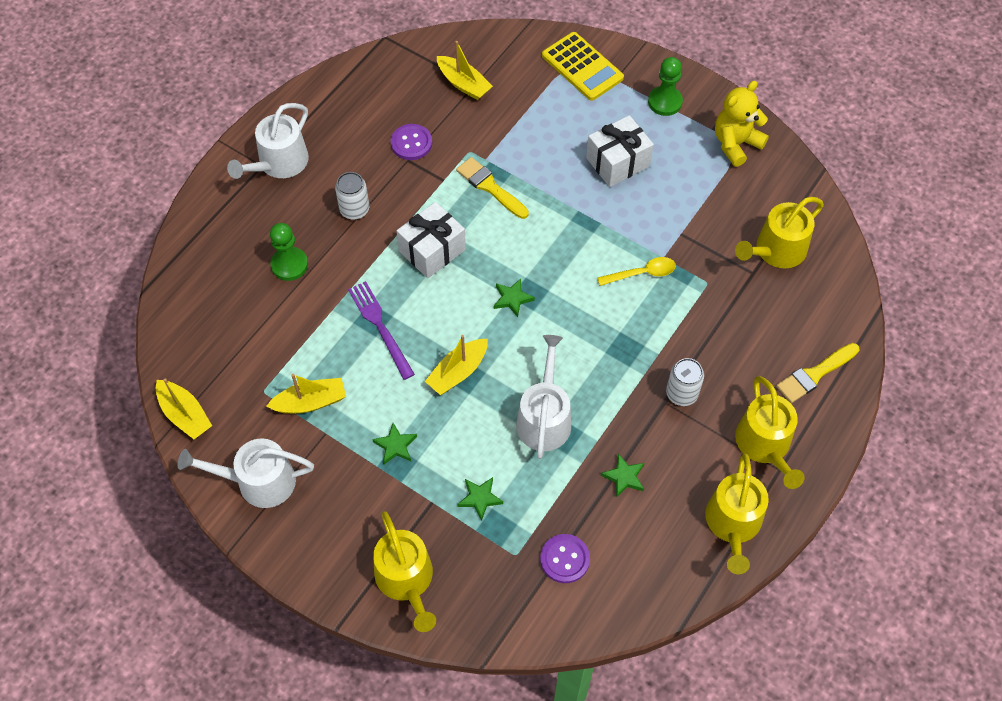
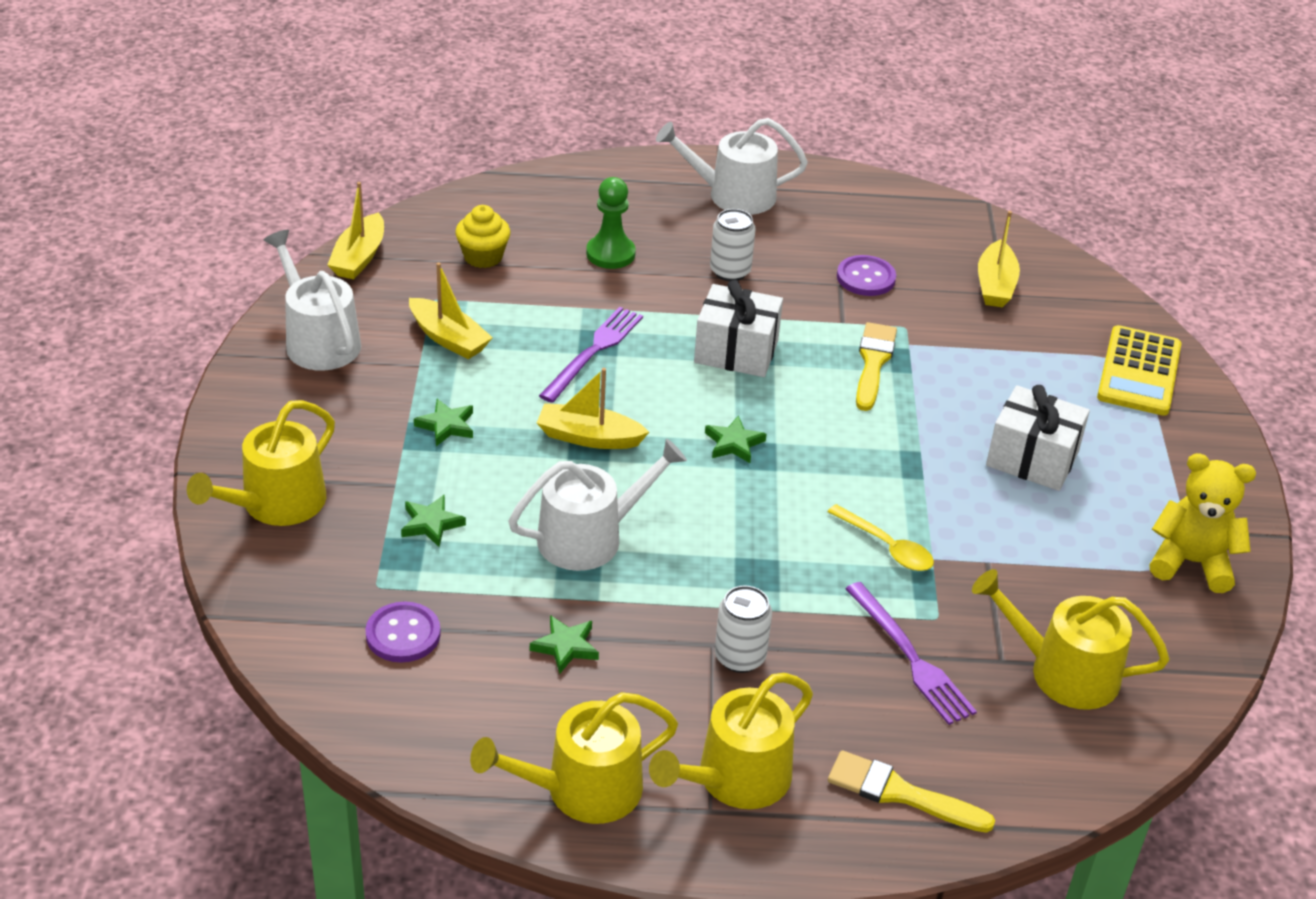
camera: 55 degrees right, 20 degrees down
green pawn [648,57,683,116] -> none
none -> yellow cupcake [455,205,510,268]
none -> purple fork [845,582,977,725]

